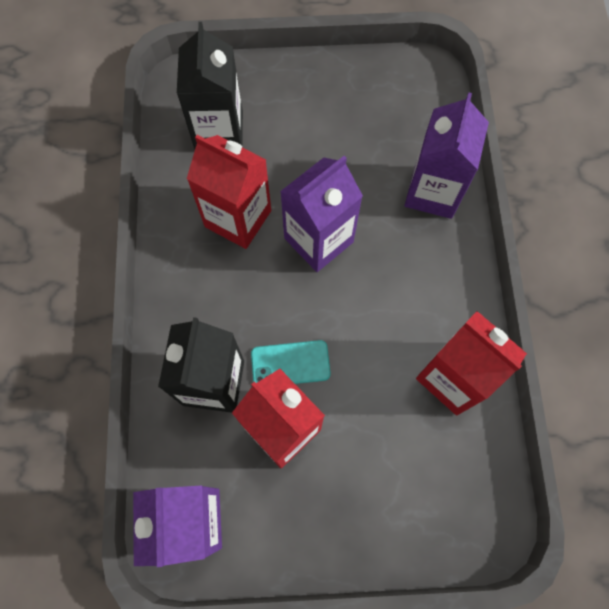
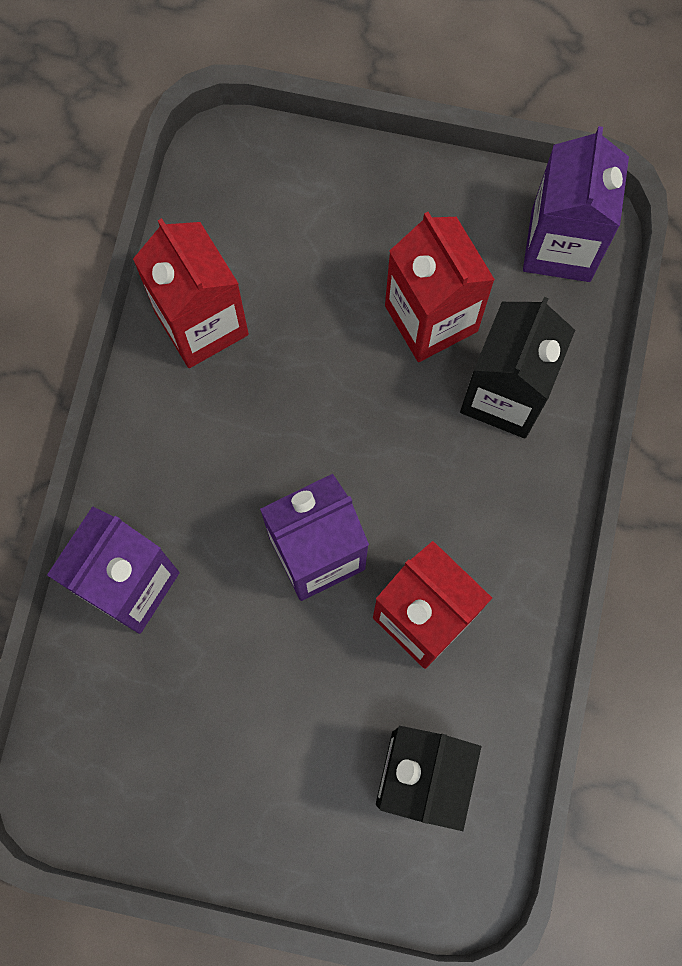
camera: 165 degrees left, 5 degrees up
turquoise phone [251,340,331,384] -> none

